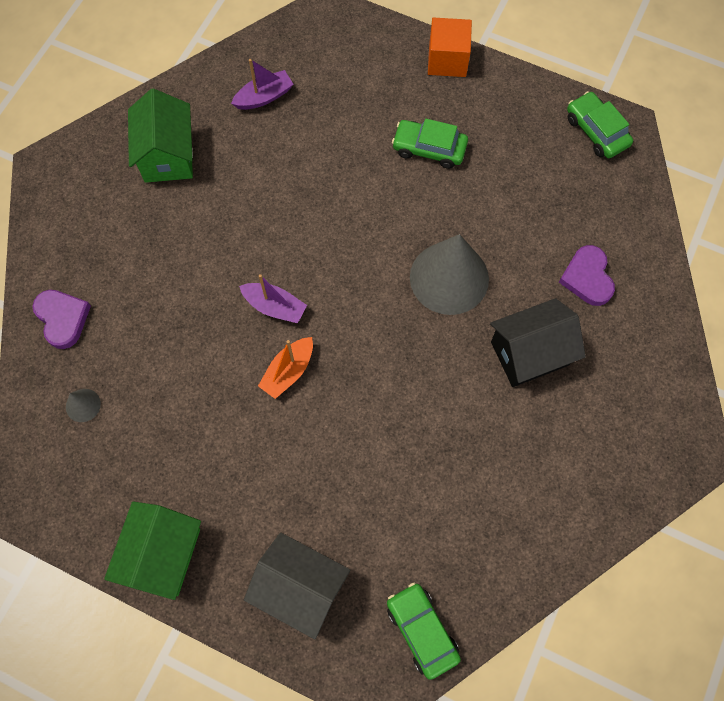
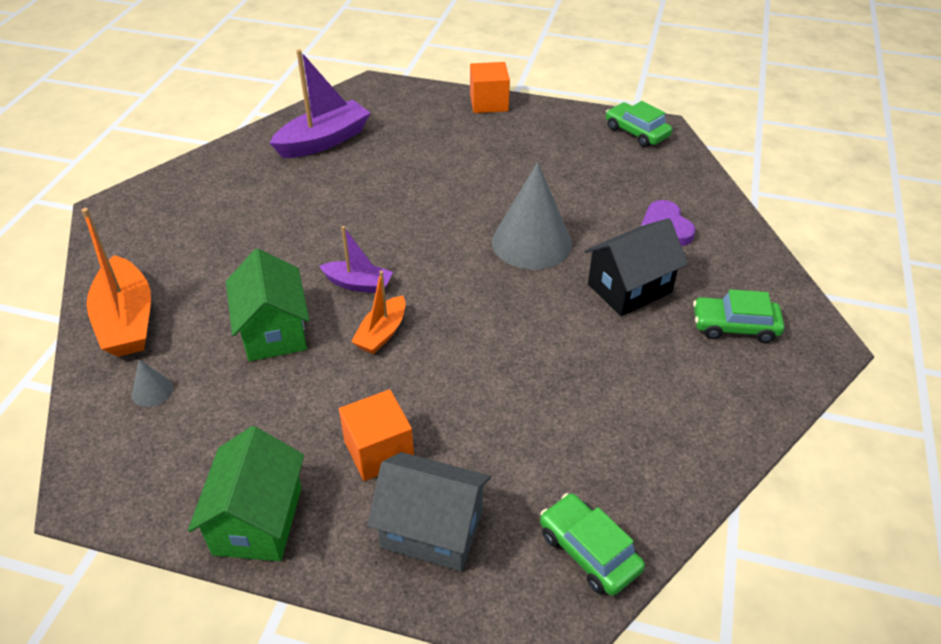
camera: 10 degrees left, 25 degrees down
purple heart [33,290,91,349] -> orange boat [81,208,151,357]
green house [128,89,193,183] -> green house moved to [226,249,309,361]
purple boat [231,59,294,110] -> purple boat [270,49,370,158], size x1.72
green car [392,119,468,169] -> green car moved to [693,289,784,343]
none -> orange cube [339,389,414,481]

